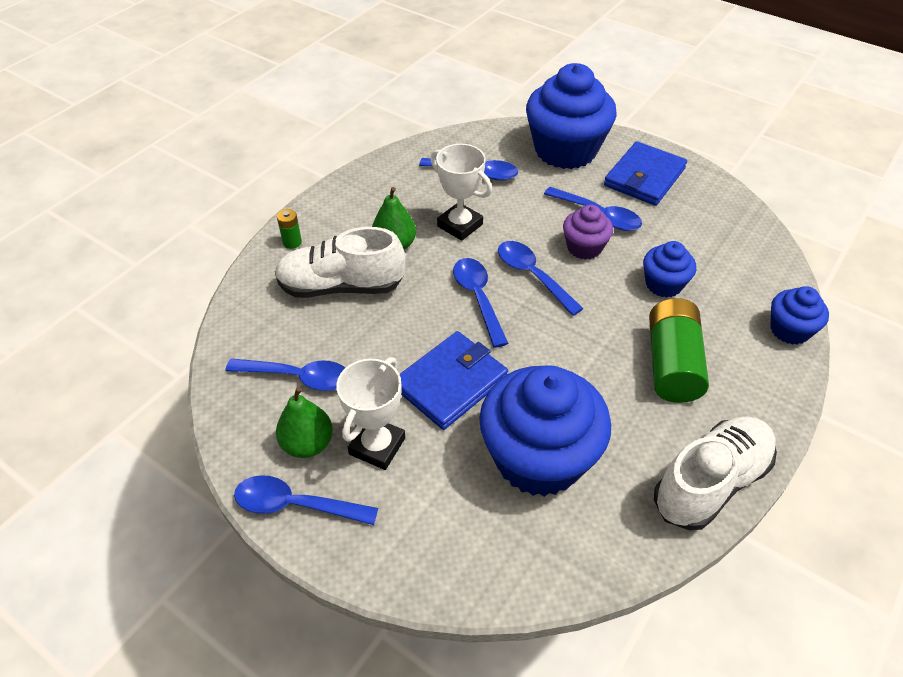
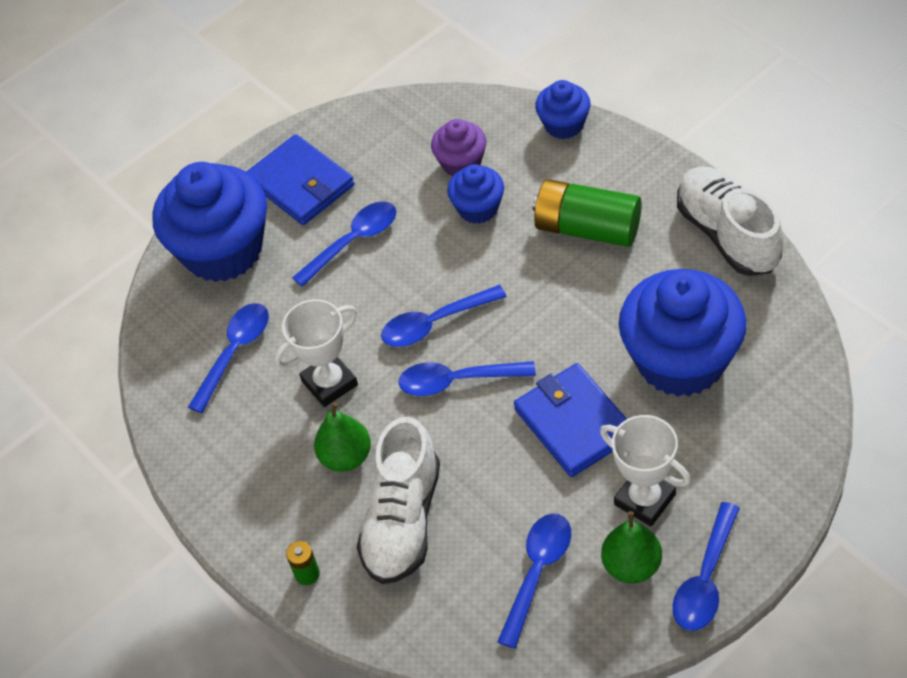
camera: 70 degrees left, 5 degrees up
purple cupcake [563,205,613,260] -> purple cupcake moved to [431,119,486,177]

